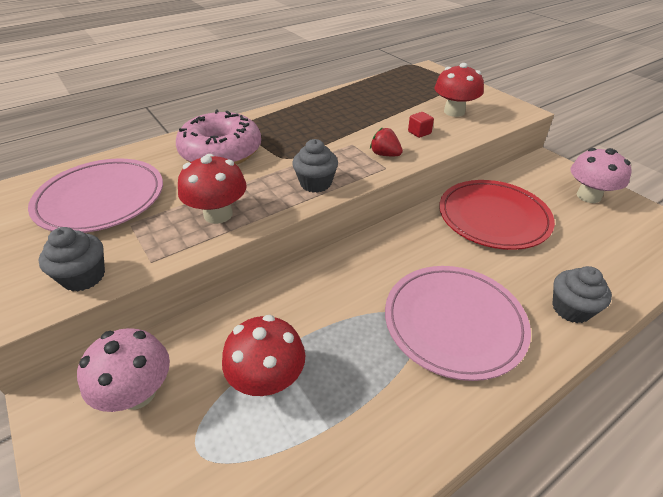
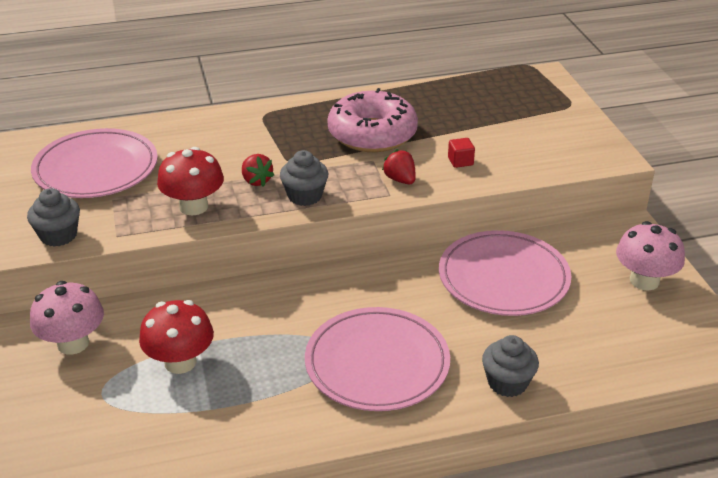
camera: 20 degrees right, 5 degrees down
pink donut [176,110,261,165] -> pink donut moved to [327,88,418,152]
red mushroom [434,63,484,117] -> none
red plate [439,180,555,250] -> pink plate [439,230,571,316]
none -> red strawberry [242,154,274,187]

